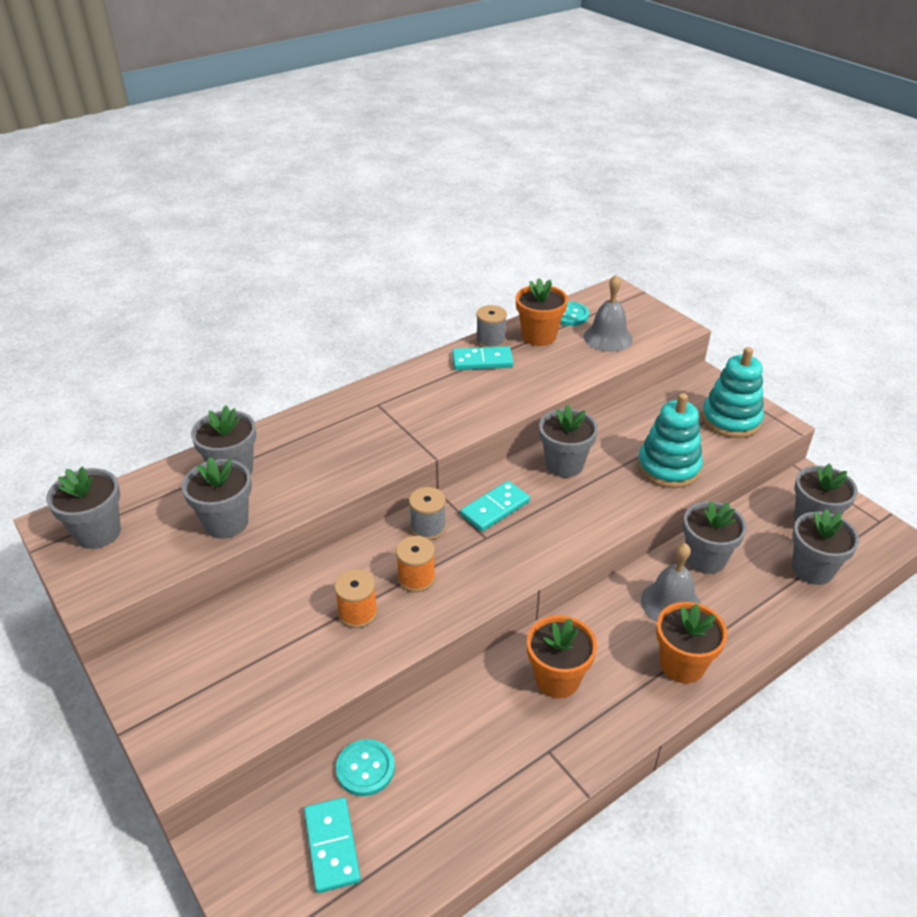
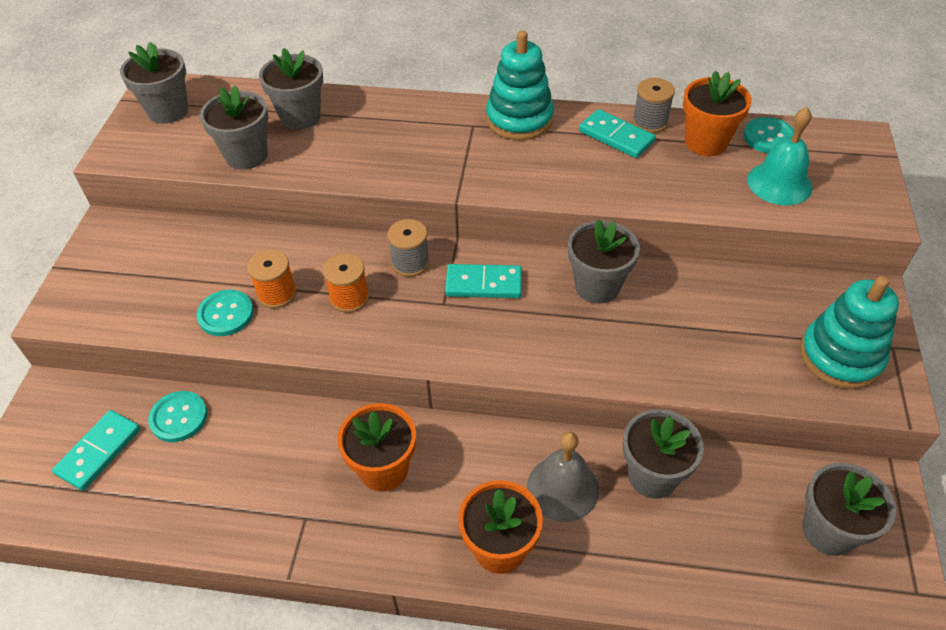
camera: 45 degrees right, 10 degrees up
grey bell [584,275,633,352] -> turquoise bell [747,107,812,205]
turquoise stacking toy [638,393,703,488] -> turquoise stacking toy moved to [486,31,554,140]
grey flower pot [792,509,859,585] -> none
none -> turquoise button [196,290,254,336]

